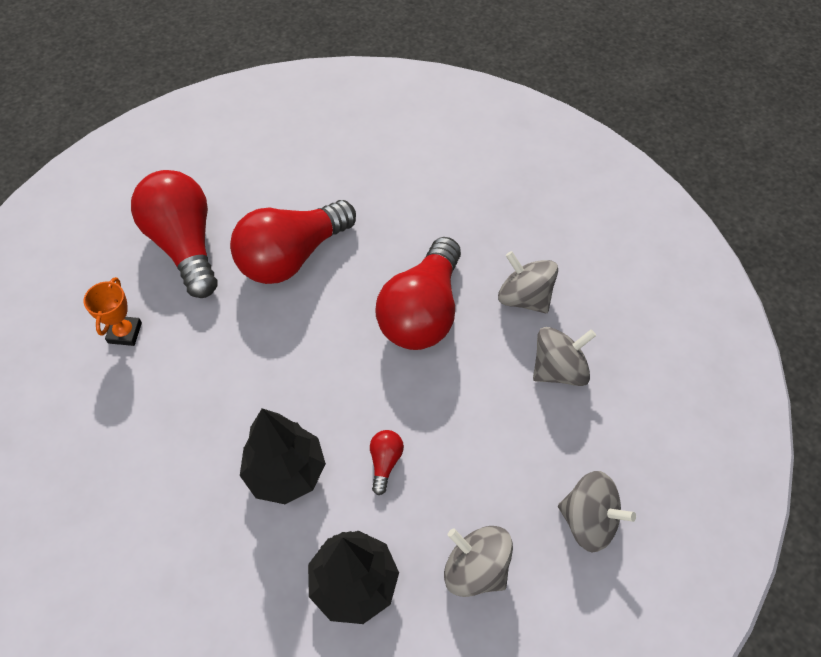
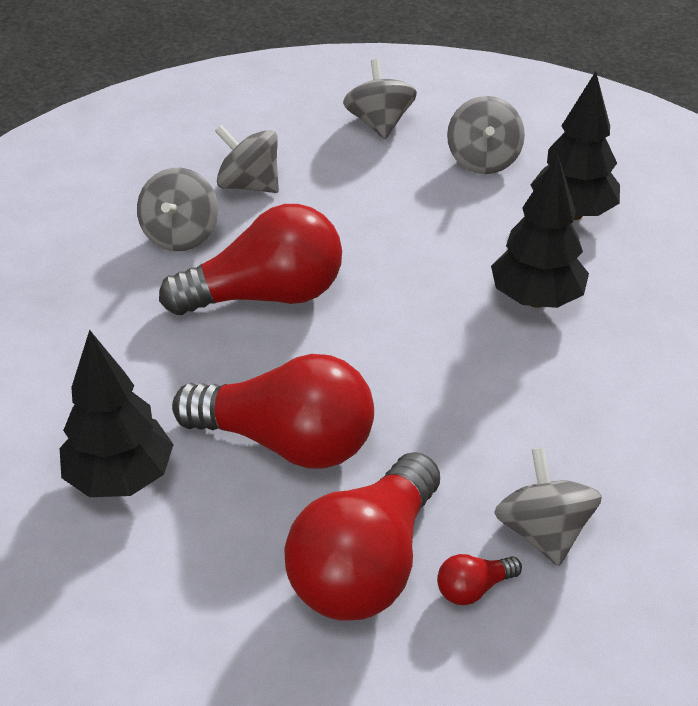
camera: 125 degrees left, 15 degrees down
orange trophy [84,277,142,346] -> grey spinning top [494,448,602,566]
red light bulb [370,430,404,495] -> red light bulb moved to [437,554,522,605]
none -> black tree [60,330,174,497]

